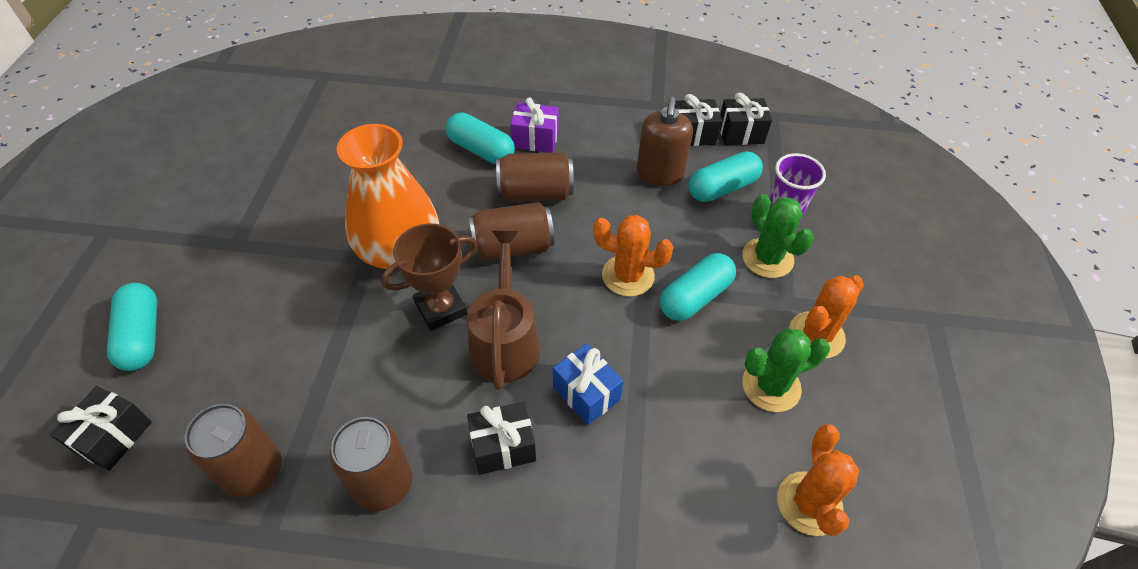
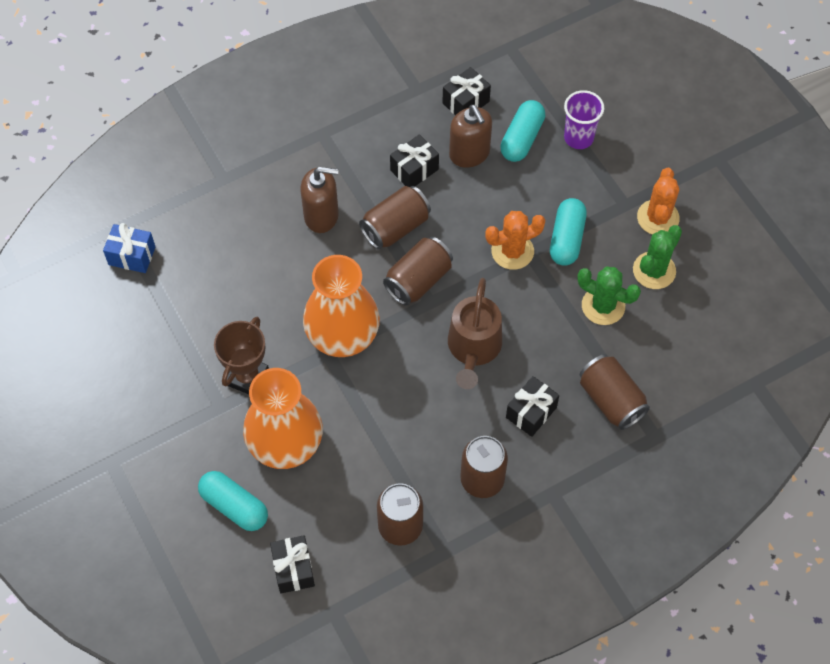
camera: 35 degrees left, 10 degrees up
brown trophy [381,223,478,331] -> brown trophy moved to [214,317,269,394]
turquoise capsule [446,112,515,164] -> brown soap dispenser [301,167,339,233]
brown watering can [467,231,540,390] -> brown watering can turned 135 degrees counterclockwise [448,278,502,389]
purple gift [510,97,559,153] -> none
blue gift [553,343,623,425] -> blue gift moved to [103,223,155,273]
black gift [720,93,772,145] -> black gift moved to [390,134,439,187]
green cactus [742,194,814,278] -> green cactus moved to [577,267,641,325]
orange cactus [777,424,859,536] -> none
none -> orange vase [243,368,323,469]
none -> brown can [579,354,650,430]

